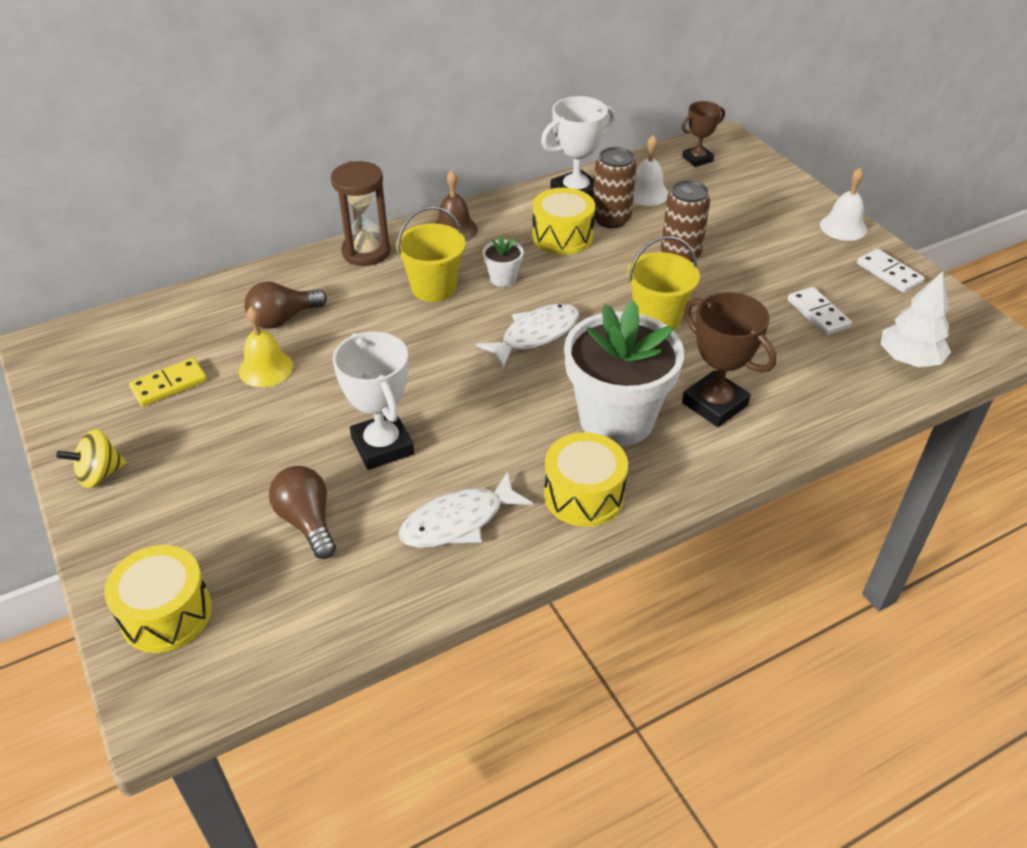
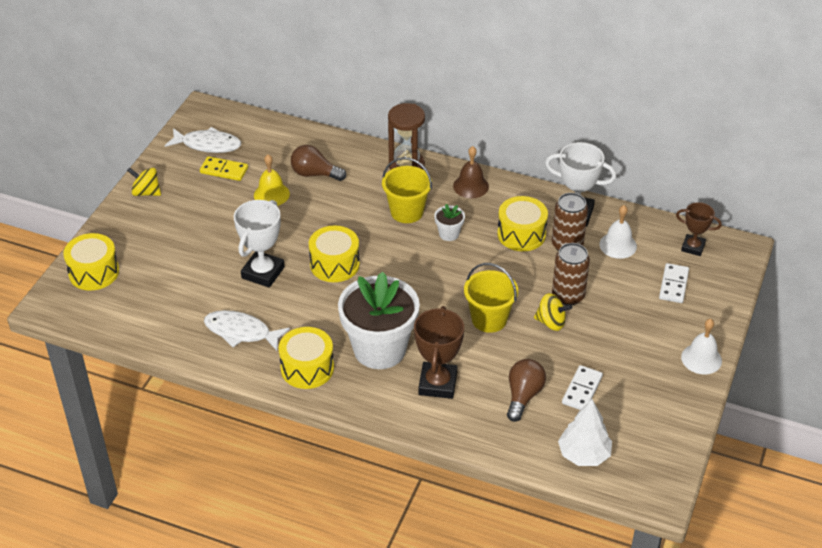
camera: 50 degrees right, 0 degrees up
brown light bulb [269,466,336,559] -> brown light bulb moved to [507,359,546,422]
white fish [476,303,579,368] -> white fish moved to [165,127,241,153]
white domino [857,249,924,293] -> white domino moved to [659,263,689,303]
none -> yellow drum [309,225,360,282]
none -> yellow spinning top [534,293,572,331]

